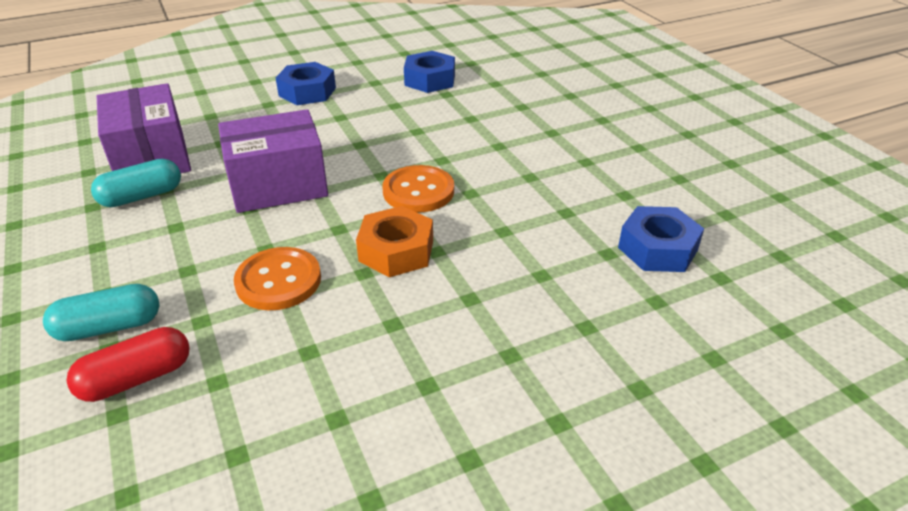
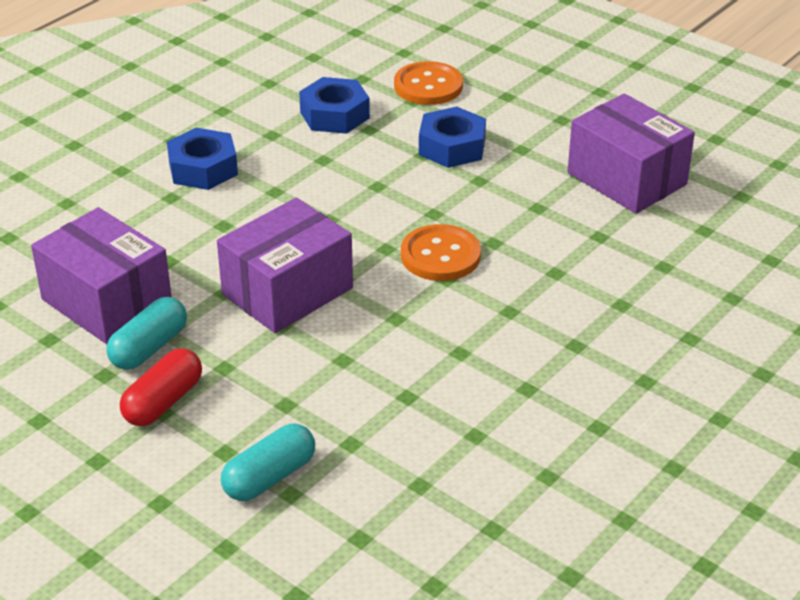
camera: 25 degrees left, 0 degrees up
red capsule [67,327,190,402] -> red capsule moved to [120,348,202,426]
orange button [234,247,321,310] -> orange button moved to [394,61,463,105]
orange nut [356,206,433,277] -> none
blue nut [618,206,704,272] -> blue nut moved to [419,107,486,168]
none -> purple box [567,93,695,214]

